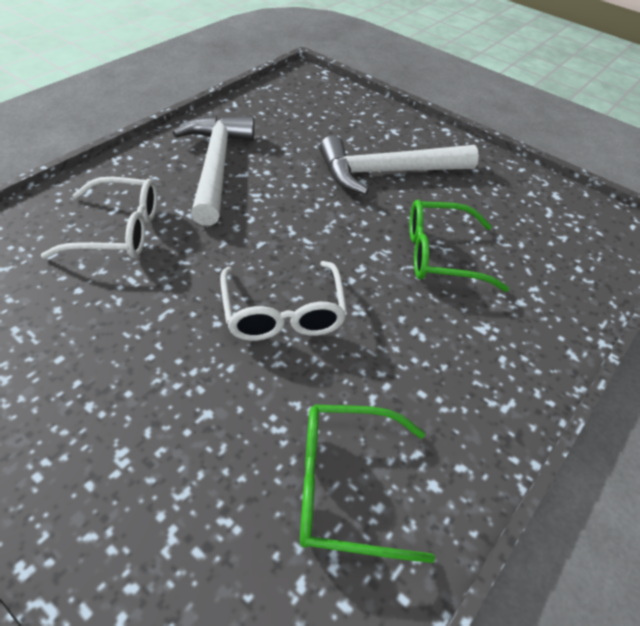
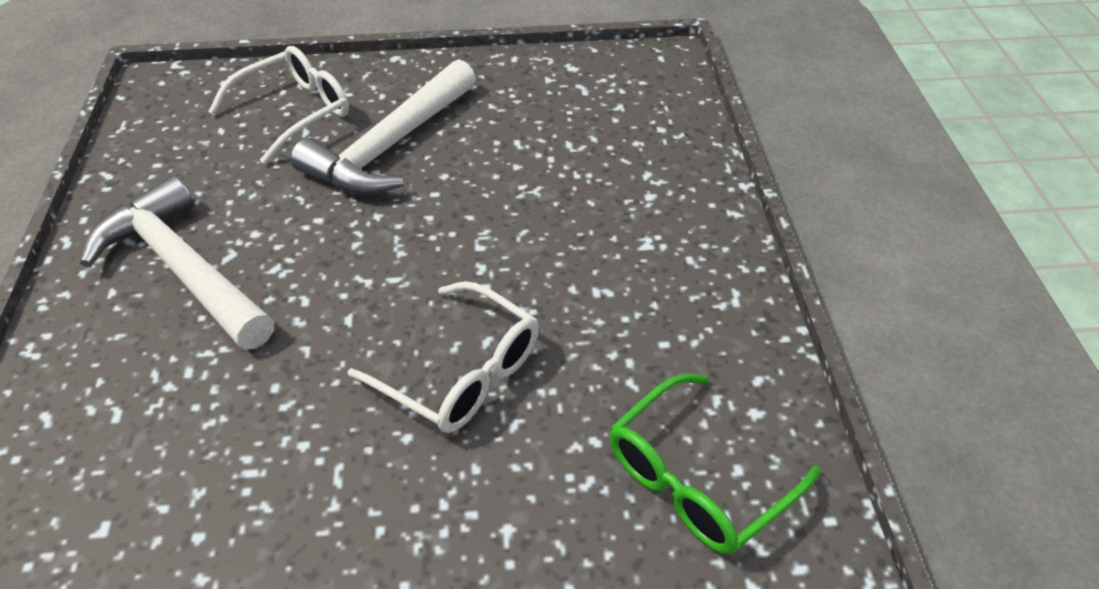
camera: 40 degrees left, 0 degrees up
white glasses [41,177,157,259] -> white glasses moved to [208,46,349,164]
green glasses [409,200,509,292] -> none

